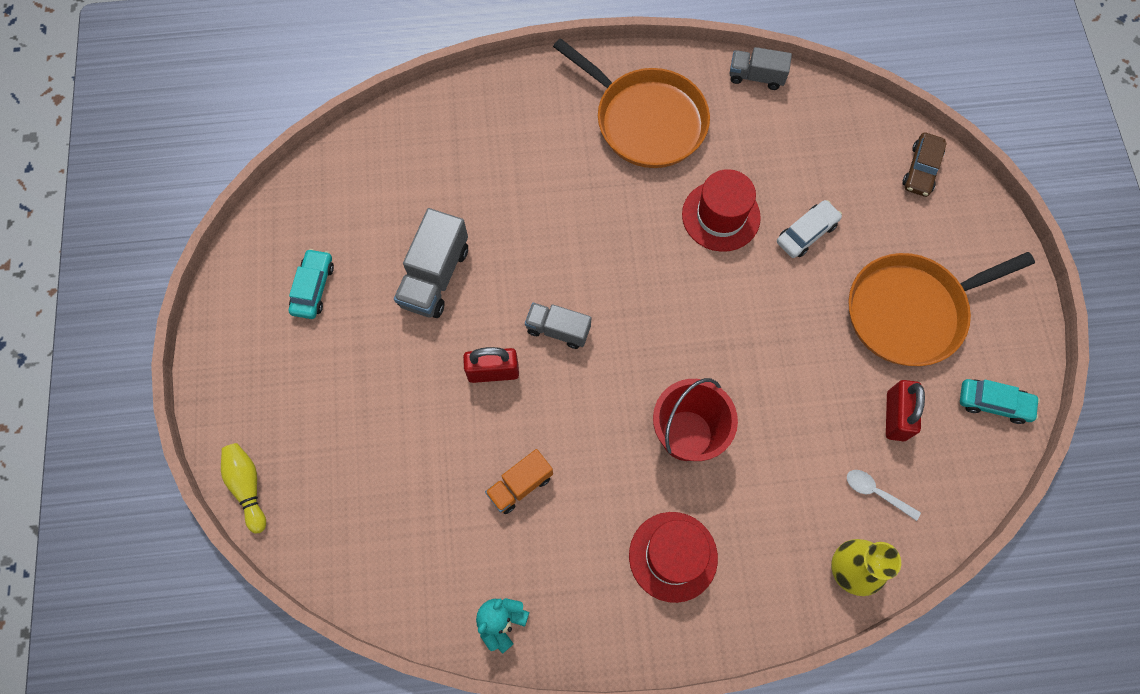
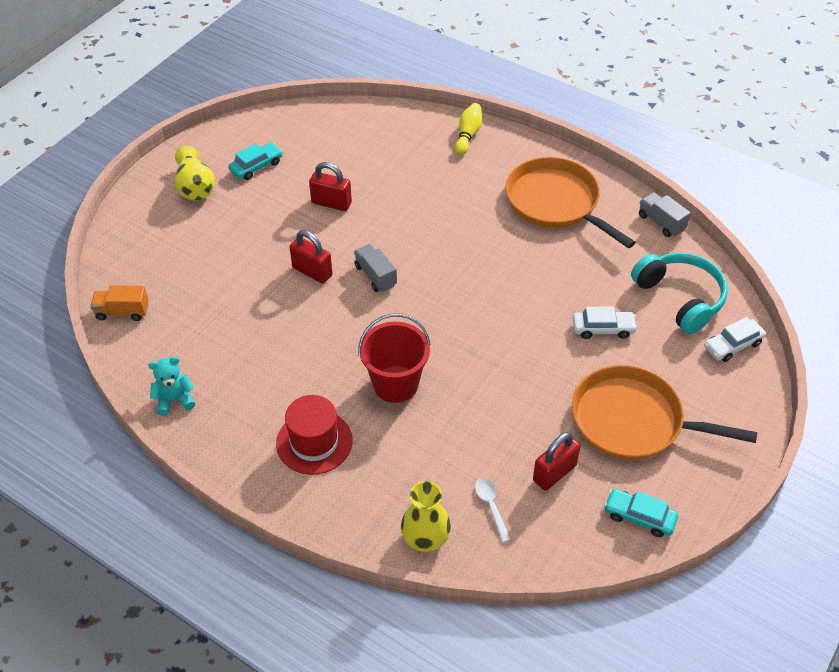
camera: 40 degrees right, 20 degrees down
yellow bowling pin [221,443,266,534] -> yellow bowling pin moved to [454,103,482,156]
grey truck [394,208,468,318] -> red padlock [309,162,352,211]
orange truck [485,449,553,514] -> orange truck moved to [90,285,149,321]
orange pan [553,38,710,168] -> orange pan turned 150 degrees clockwise [506,157,636,248]
red hat [682,169,761,252] -> none
brown car [903,133,947,197] -> white car [704,317,766,362]
turquoise car [960,379,1040,424] -> turquoise car turned 150 degrees clockwise [604,489,678,537]
none -> yellow vase [175,146,215,201]
none -> turquoise headphones [631,252,728,334]

